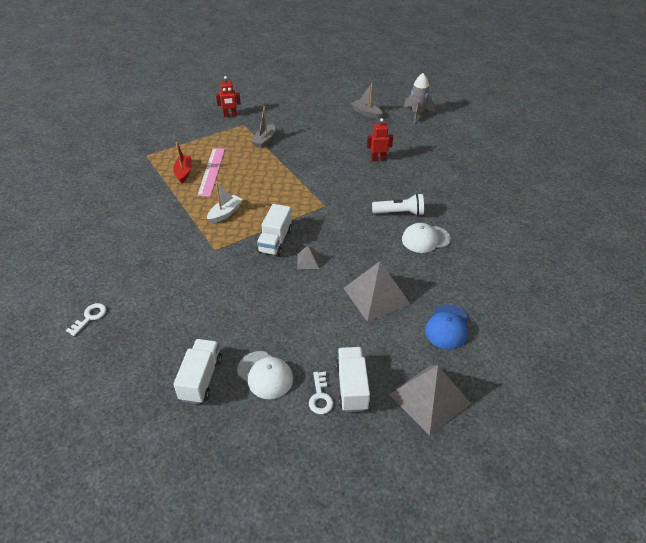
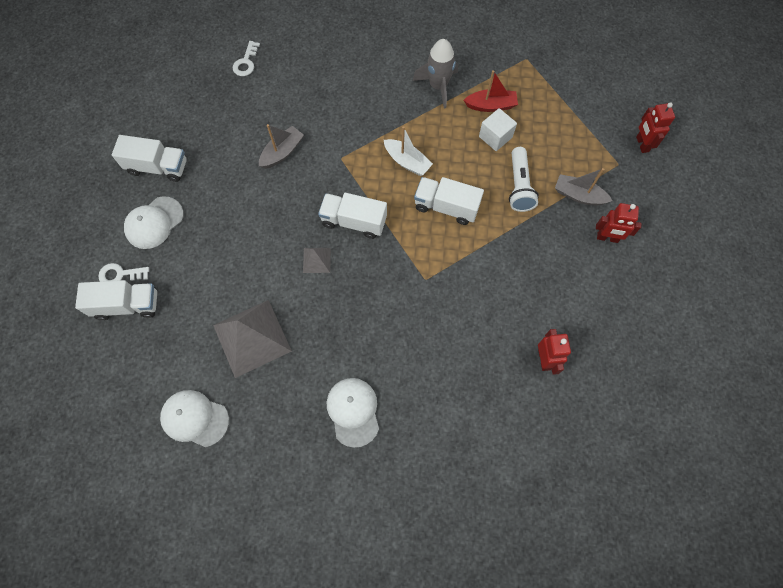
camera: 90 degrees right, 25 degrees up
white key [66,303,106,336] -> white key turned 75 degrees clockwise [233,41,260,76]
pink ruler [197,148,225,197] -> white cube [479,108,517,151]
grey boat [351,83,382,119] -> grey boat moved to [259,124,304,169]
white flashlight [372,193,424,216] -> white flashlight moved to [509,147,539,212]
grey pyramid [389,365,471,436] -> none
grey rocket [404,73,435,123] -> grey rocket moved to [413,39,458,109]
blue cap [425,304,469,349] -> white cap [160,390,229,447]
none -> white truck [414,177,484,225]
none -> red robot [596,203,642,243]

